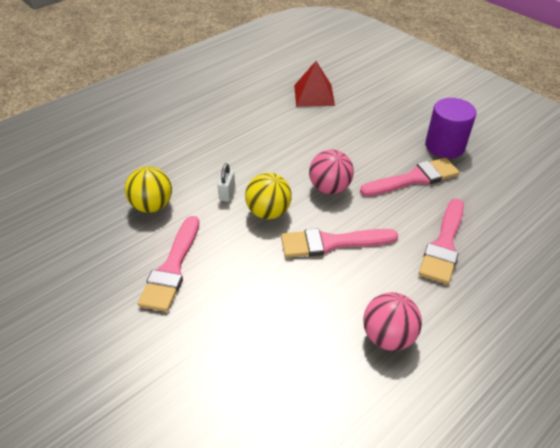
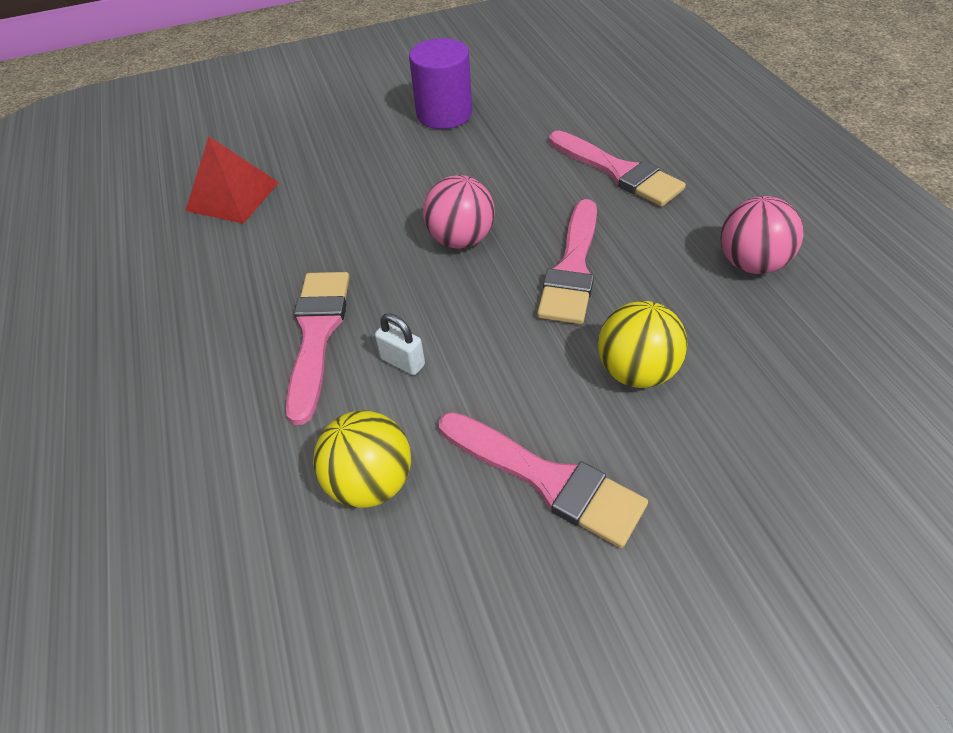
camera: 65 degrees left, 5 degrees up
yellow ball [245,173,292,219] -> yellow ball moved to [598,301,688,388]
pink brush [360,158,460,196] -> pink brush moved to [286,272,350,425]

